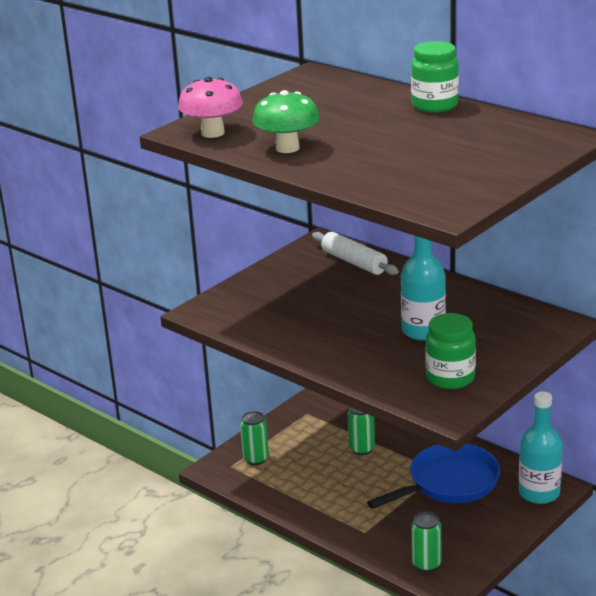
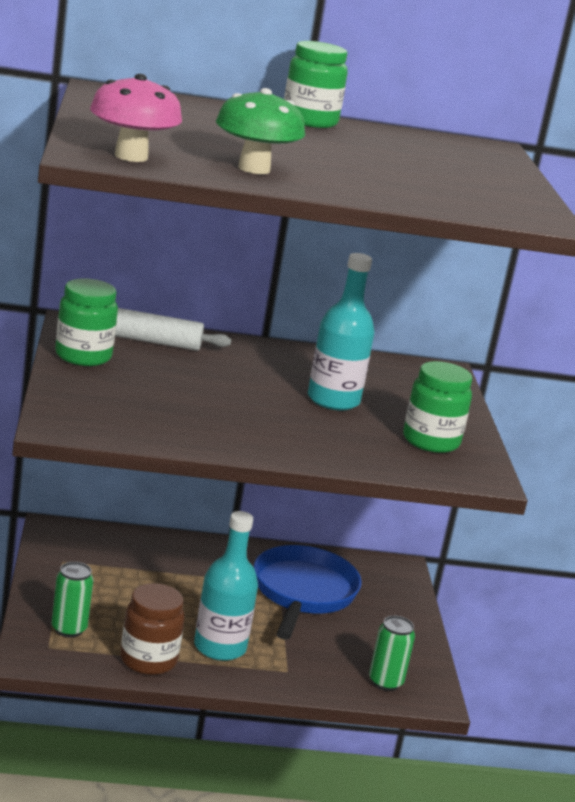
camera: 50 degrees left, 5 degrees down
green can [348,407,375,455] -> none
turquoise bottle [519,392,563,504] -> turquoise bottle moved to [194,511,258,661]
none -> green jar [55,278,118,366]
none -> brown jar [121,583,185,675]

